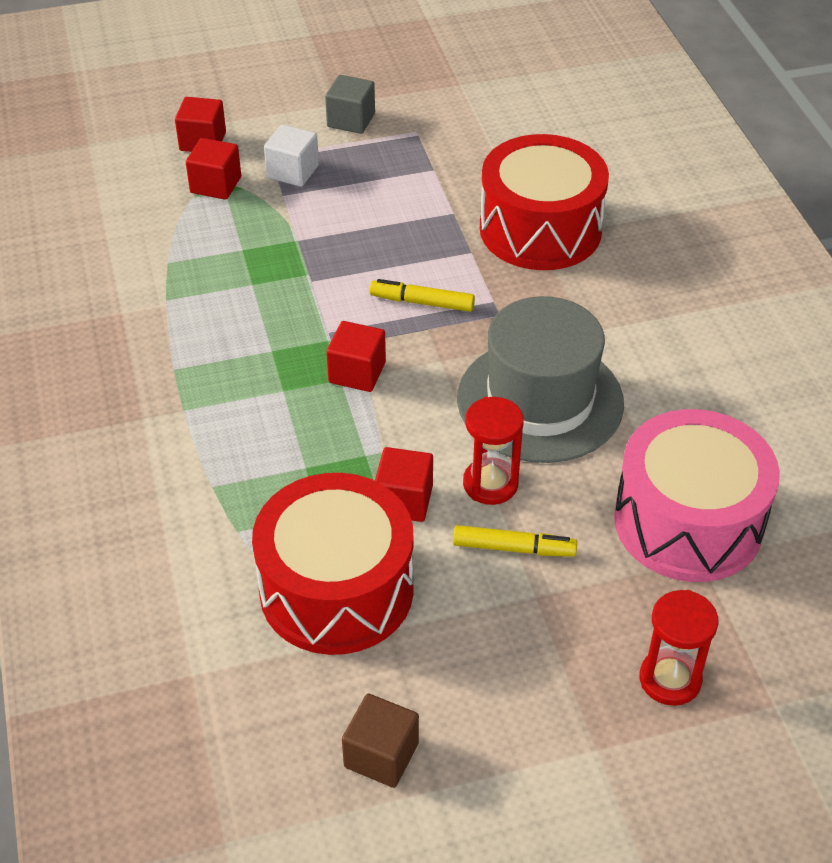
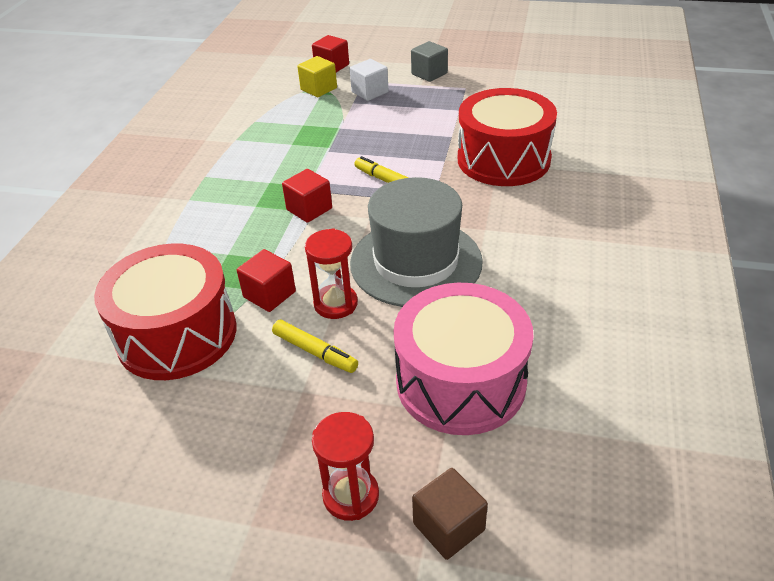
camera: 30 degrees right, 5 degrees down
red cube [186,138,241,200] -> yellow cube [297,56,337,97]
brown cube [342,694,419,788] -> brown cube moved to [412,468,488,560]

